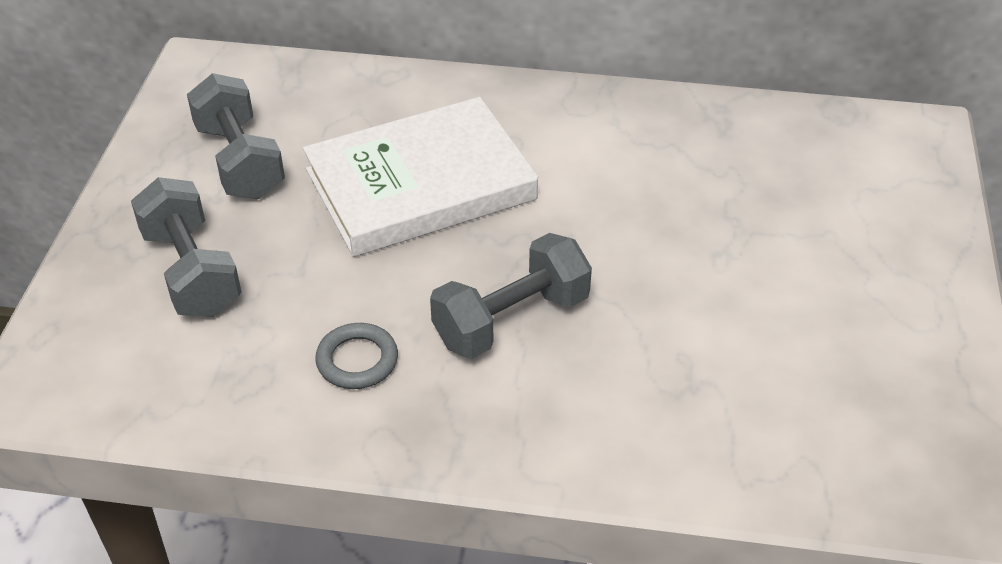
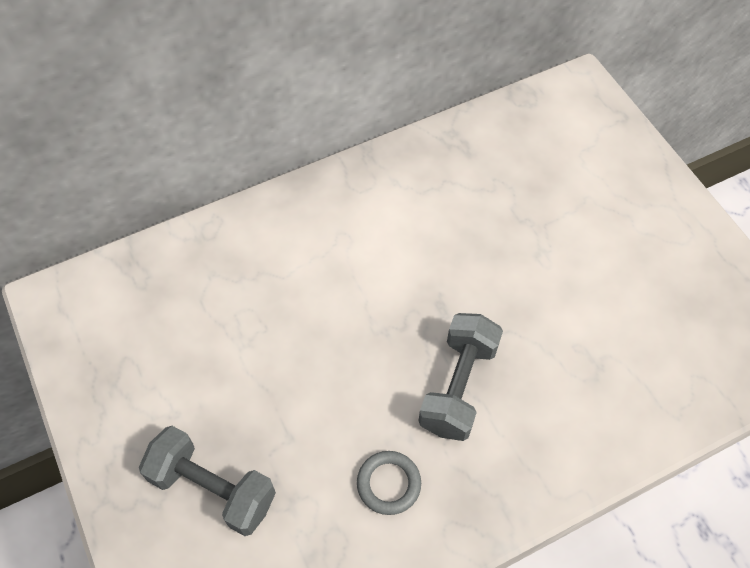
camera: 35 degrees left, 15 degrees up
grey dumbbell [187,73,285,199] -> none
white book [303,97,538,257] -> none

